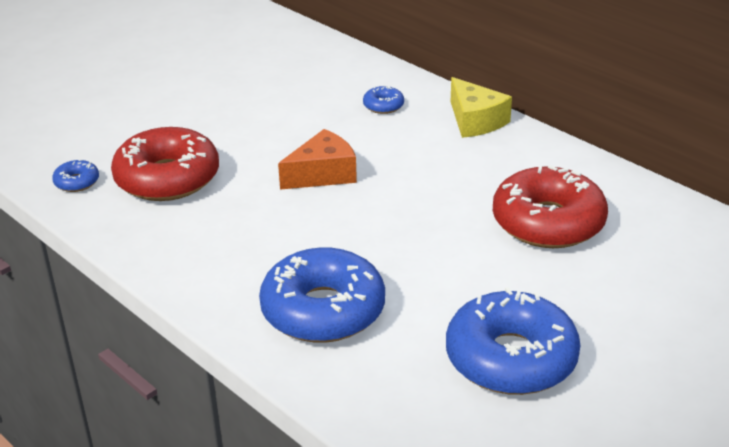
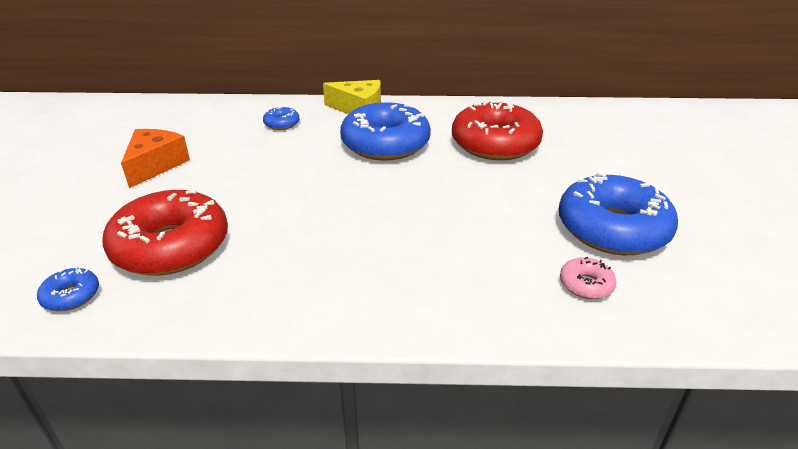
camera: 45 degrees left, 0 degrees up
blue donut [259,248,385,343] -> blue donut moved to [340,102,431,161]
orange cheese [278,129,357,190] -> orange cheese moved to [121,129,190,188]
none -> pink donut [560,257,616,299]

